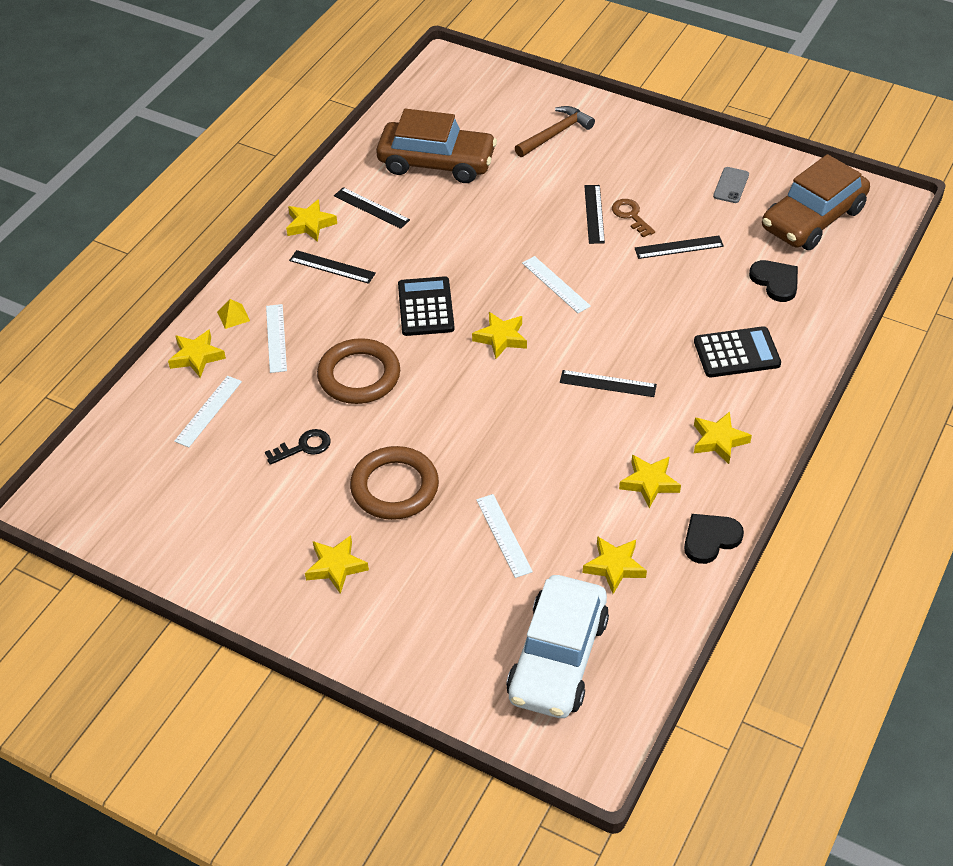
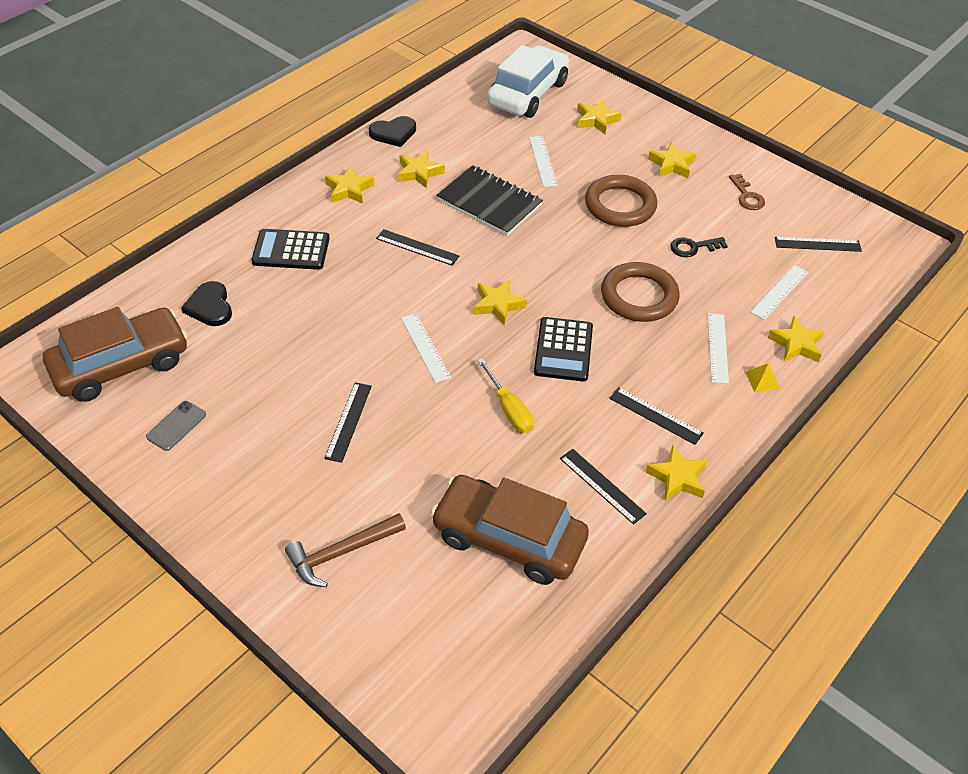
camera: 170 degrees left, 0 degrees up
yellow star [583,536,647,594] -> yellow star moved to [577,99,622,134]
brown key [612,199,655,238] -> brown key moved to [729,174,765,210]
black ruler [635,236,724,259] -> black ruler moved to [775,237,862,252]
none -> black notebook [436,165,543,236]
none -> yellow screwdriver [477,358,534,433]

